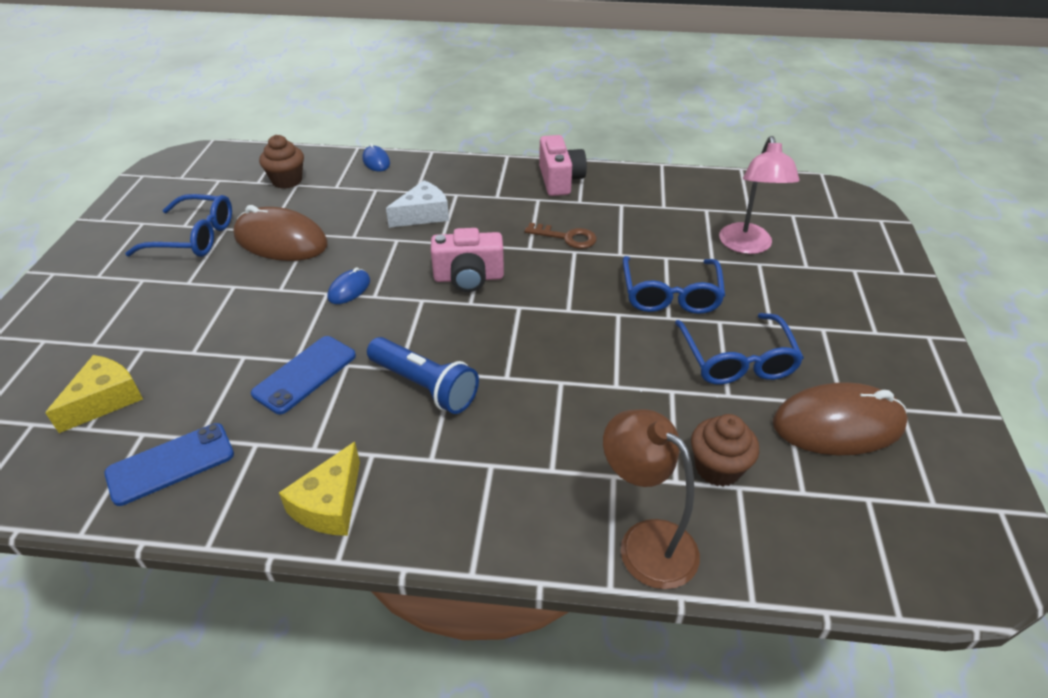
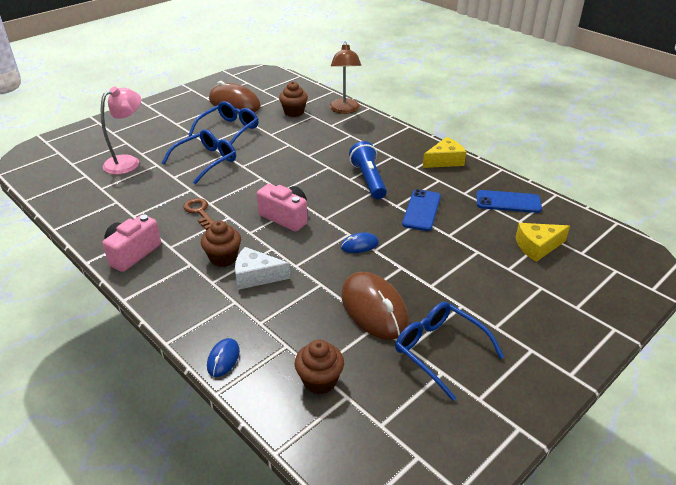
camera: 140 degrees left, 5 degrees down
blue phone [251,336,356,414] -> blue phone turned 60 degrees counterclockwise [402,189,441,231]
none -> brown cupcake [201,221,241,267]

